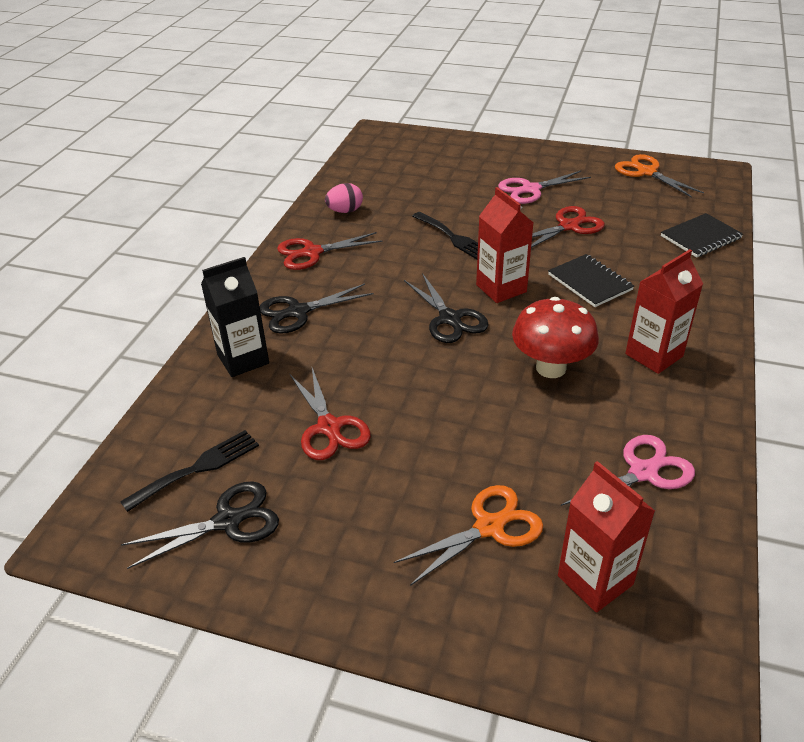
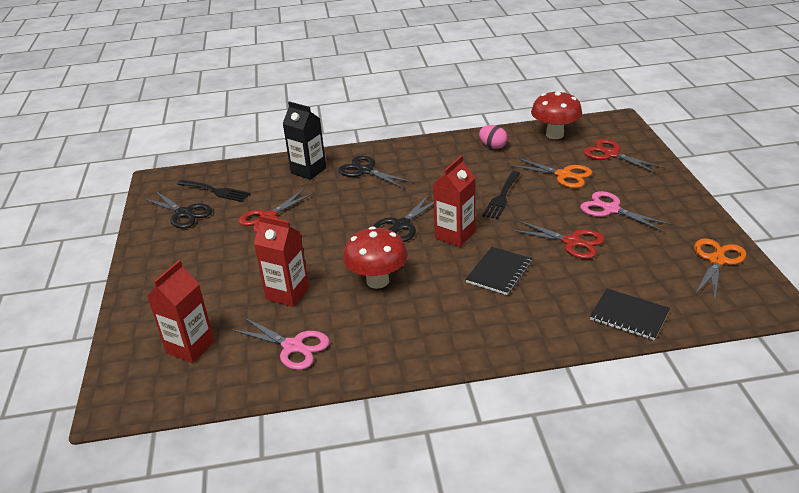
camera: 65 degrees right, 5 degrees down
red scissors [277,232,382,270] -> red scissors moved to [584,139,664,173]
orange scissors [394,485,543,586] -> orange scissors moved to [510,157,592,188]
red carton [625,249,703,374] -> red carton moved to [254,215,309,307]
none -> red mushroom [531,90,582,139]

